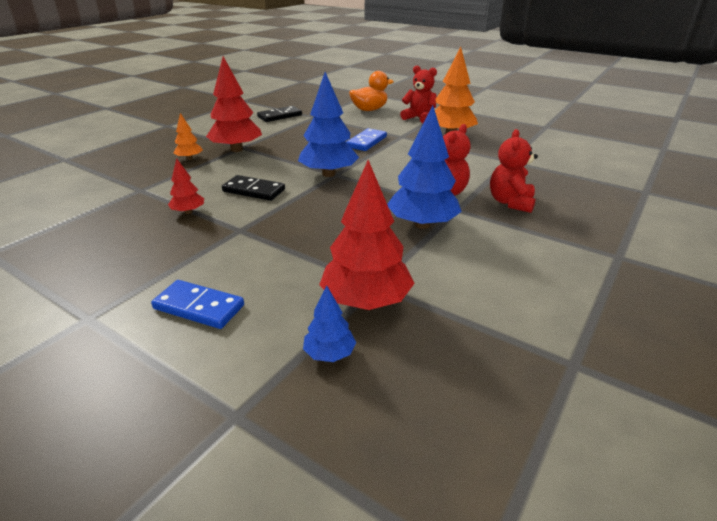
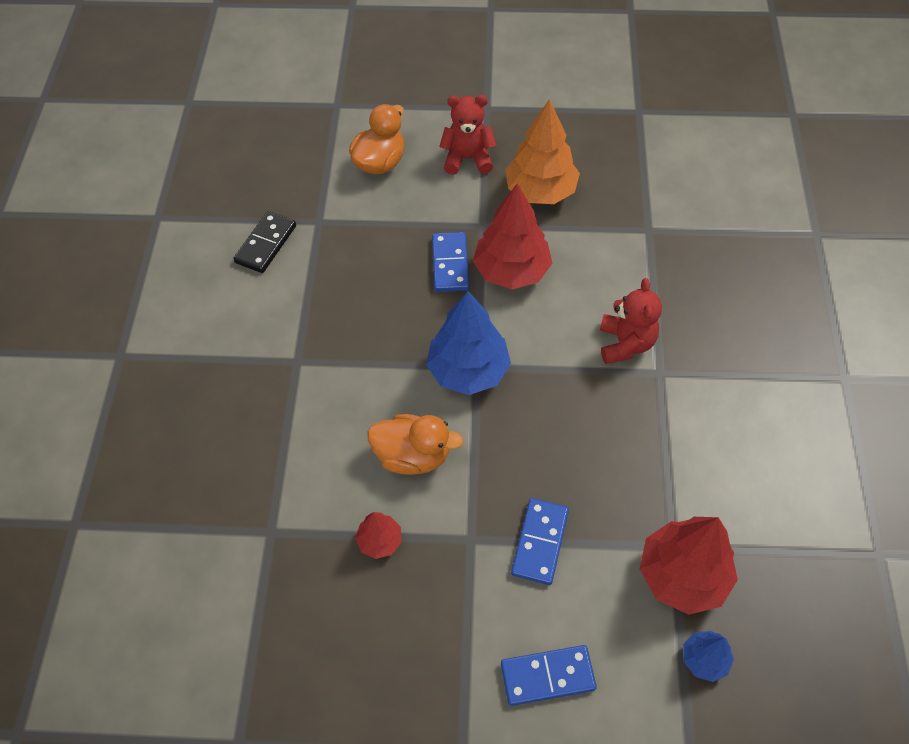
camera: 30 degrees left, 25 degrees up
orange tree [173,113,203,160] -> none
red tree [206,56,262,152] -> red tree moved to [473,184,552,289]
black domino [222,175,285,201] -> orange duck [367,414,463,475]
blue tree [387,105,462,229] -> none
red teddy bear [490,129,538,213] -> none
none -> blue domino [511,498,569,585]

